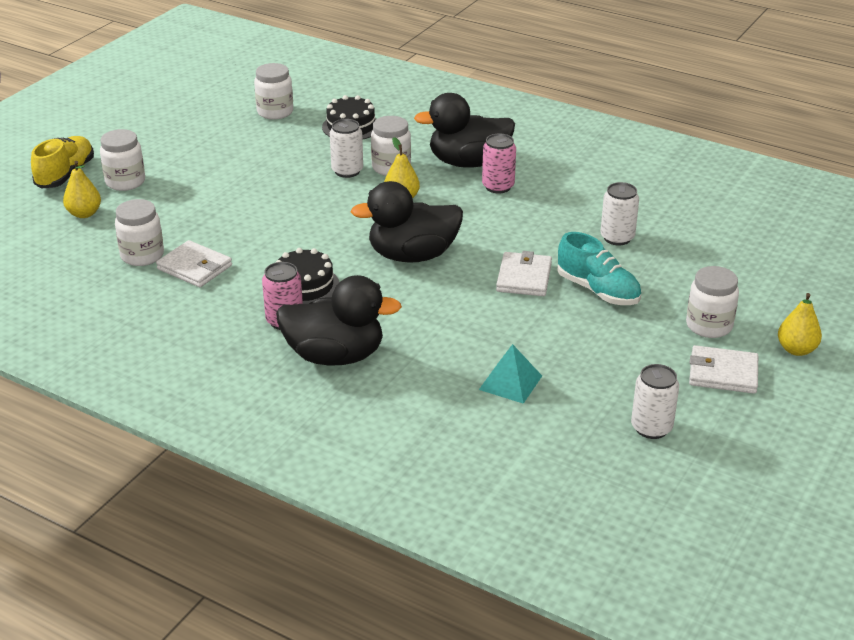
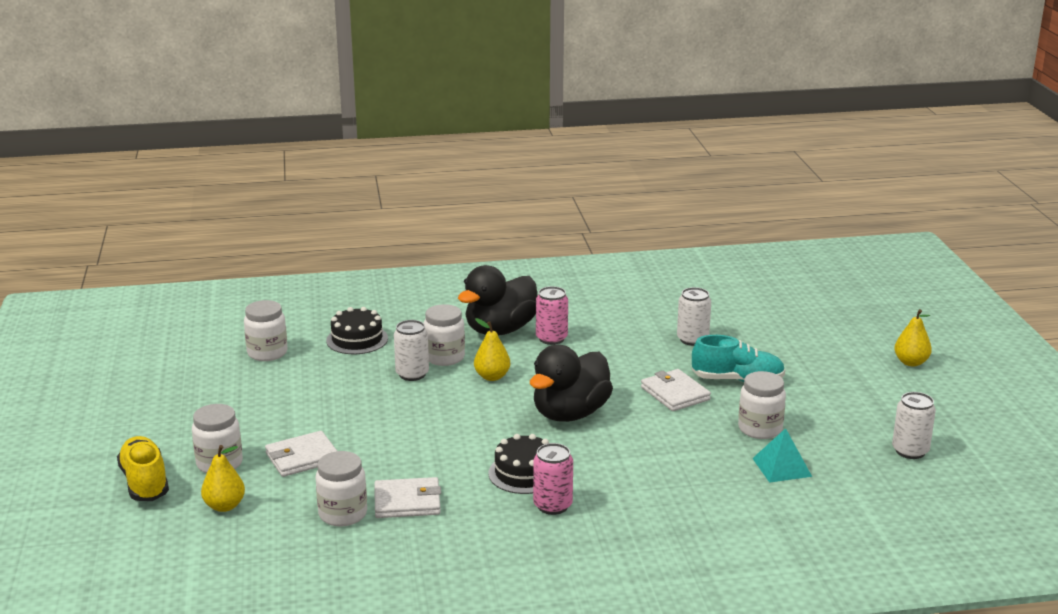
camera: 40 degrees left, 10 degrees down
black duck [276,275,402,365] -> none
white jar [686,266,739,338] -> white jar moved to [738,371,786,439]
white wallet [689,345,758,394] -> white wallet moved to [265,431,337,477]

